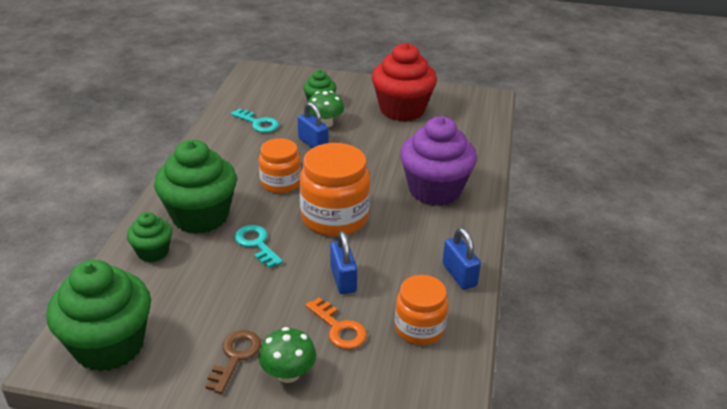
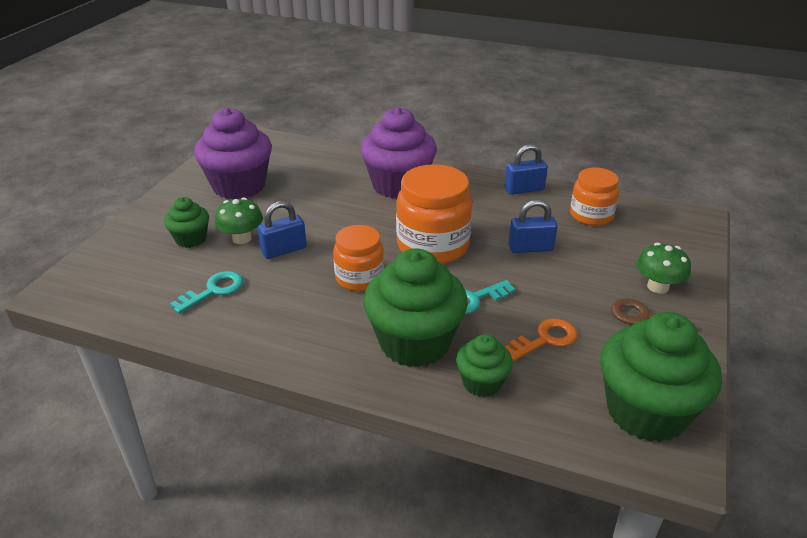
camera: 80 degrees left, 0 degrees up
orange key [306,298,367,349] -> orange key moved to [505,319,577,361]
red cupcake [372,43,437,121] -> purple cupcake [194,107,272,200]

